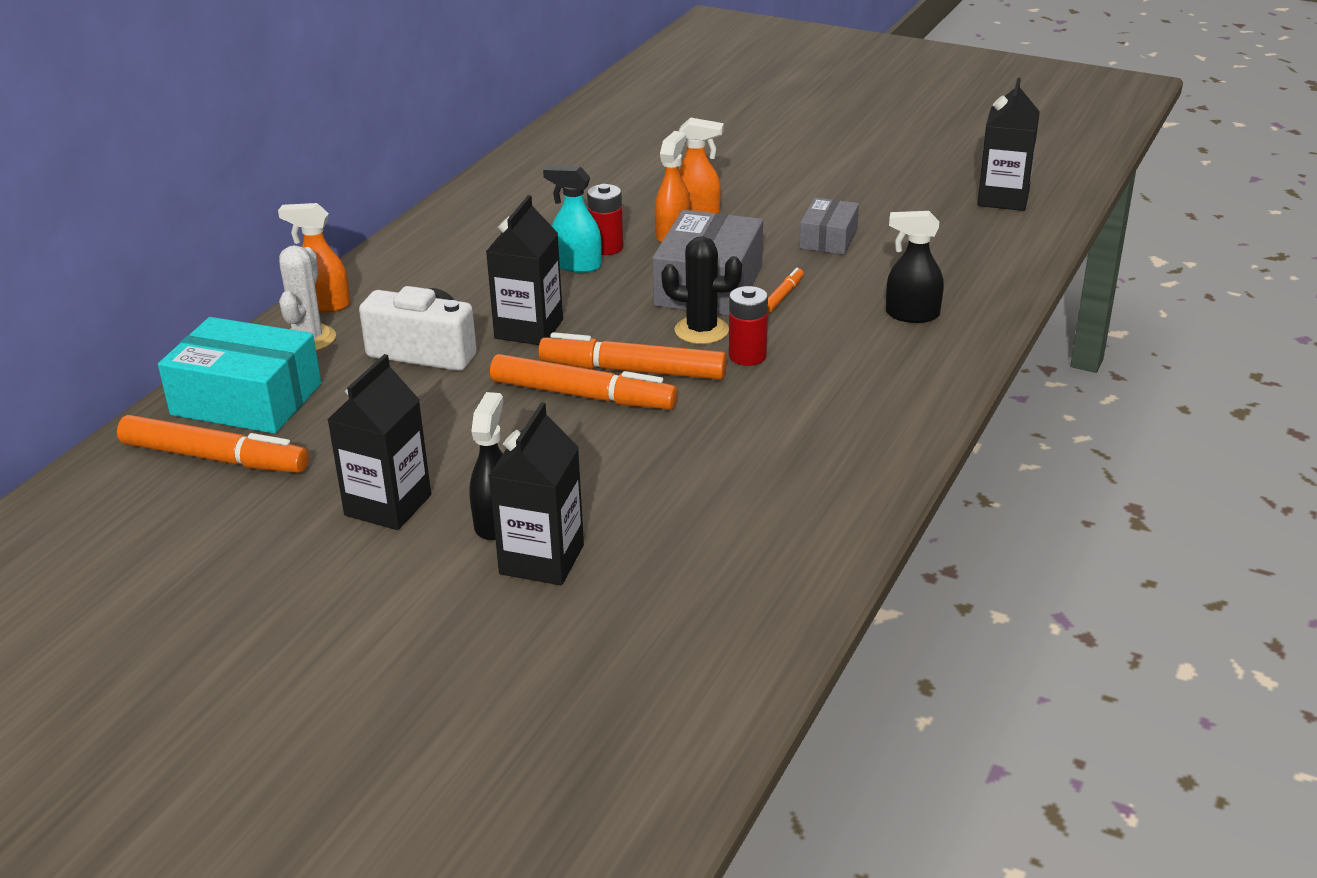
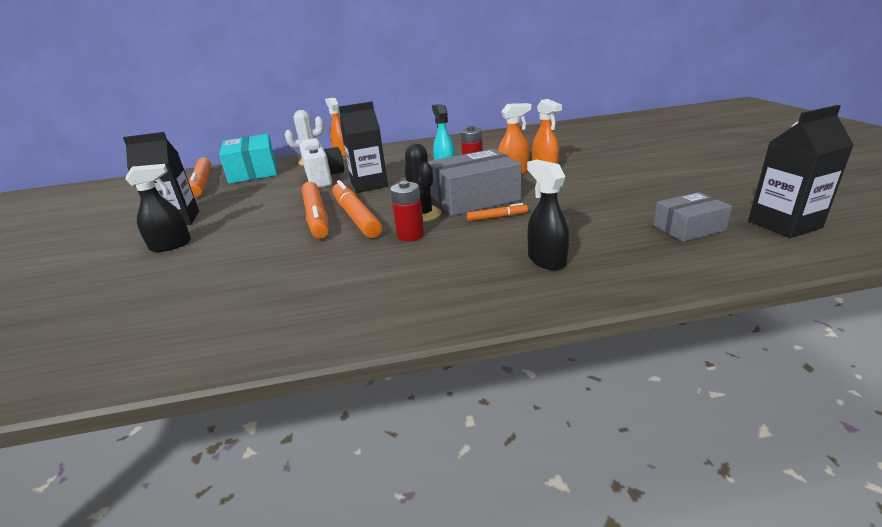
camera: 55 degrees right, 5 degrees down
black carton [489,402,584,585] -> none
grey box [799,197,859,255] -> grey box moved to [653,192,732,242]

